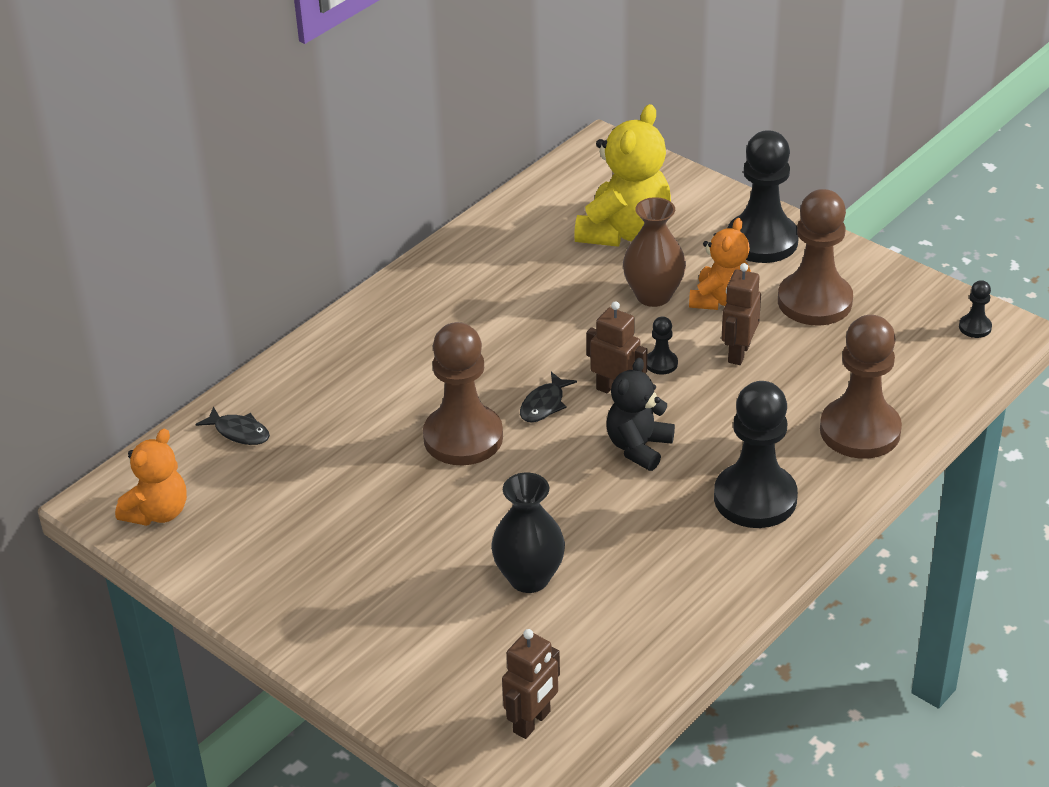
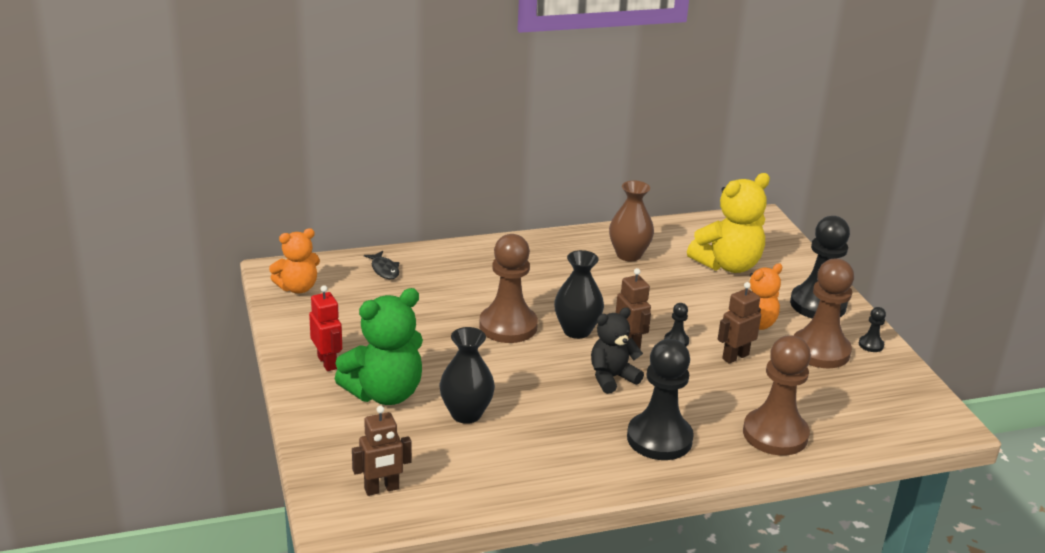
camera: 30 degrees right, 10 degrees down
black fish [520,372,577,423] -> black vase [554,250,604,339]
brown vase [623,197,686,307] -> brown vase moved to [609,181,654,261]
black pawn [959,280,992,338] -> black pawn moved to [859,307,886,352]
none -> red robot [309,285,342,371]
none -> green teddy bear [335,288,423,405]

